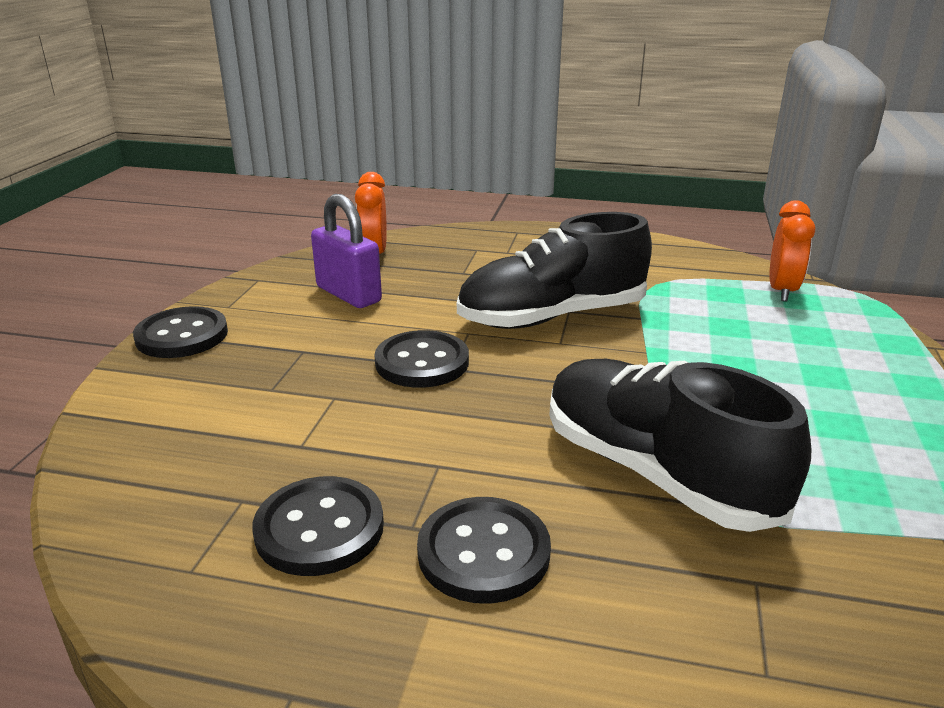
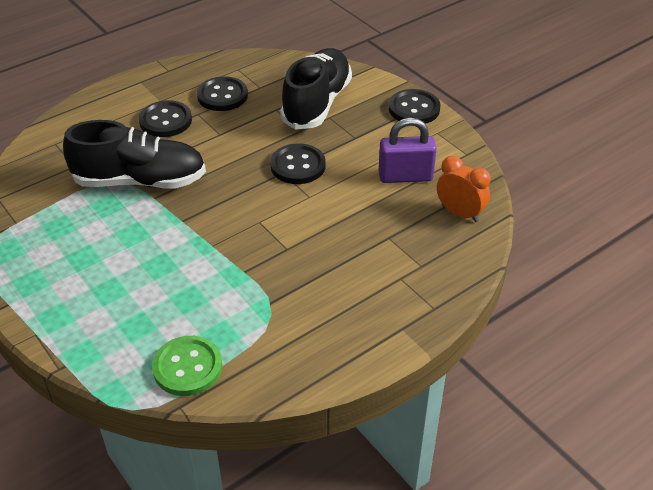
camera: 130 degrees right, 15 degrees up
black shoe [457,212,652,329] -> black shoe moved to [280,48,352,130]
orange clock [769,200,815,302] -> green button [152,336,222,396]

